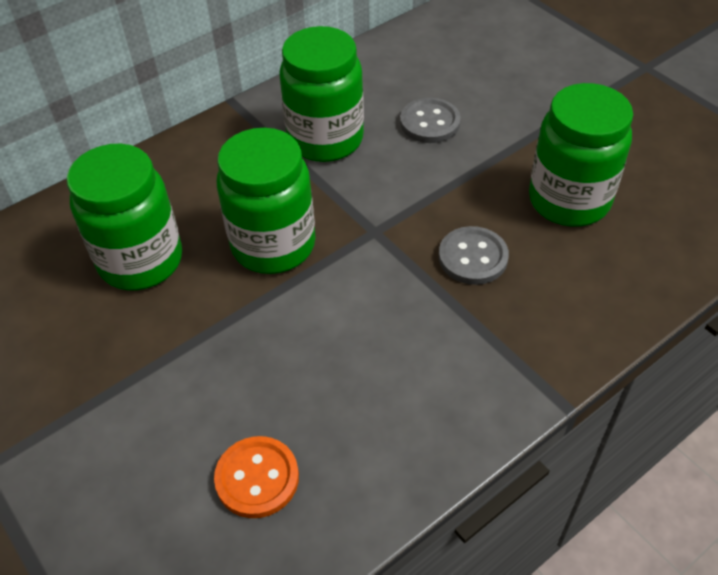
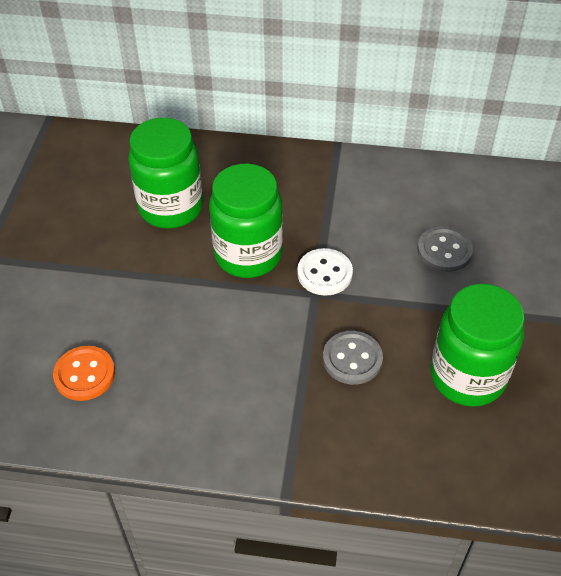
camera: 45 degrees right, 0 degrees up
green jar [279,26,364,162] -> none
none -> white button [297,248,353,296]

